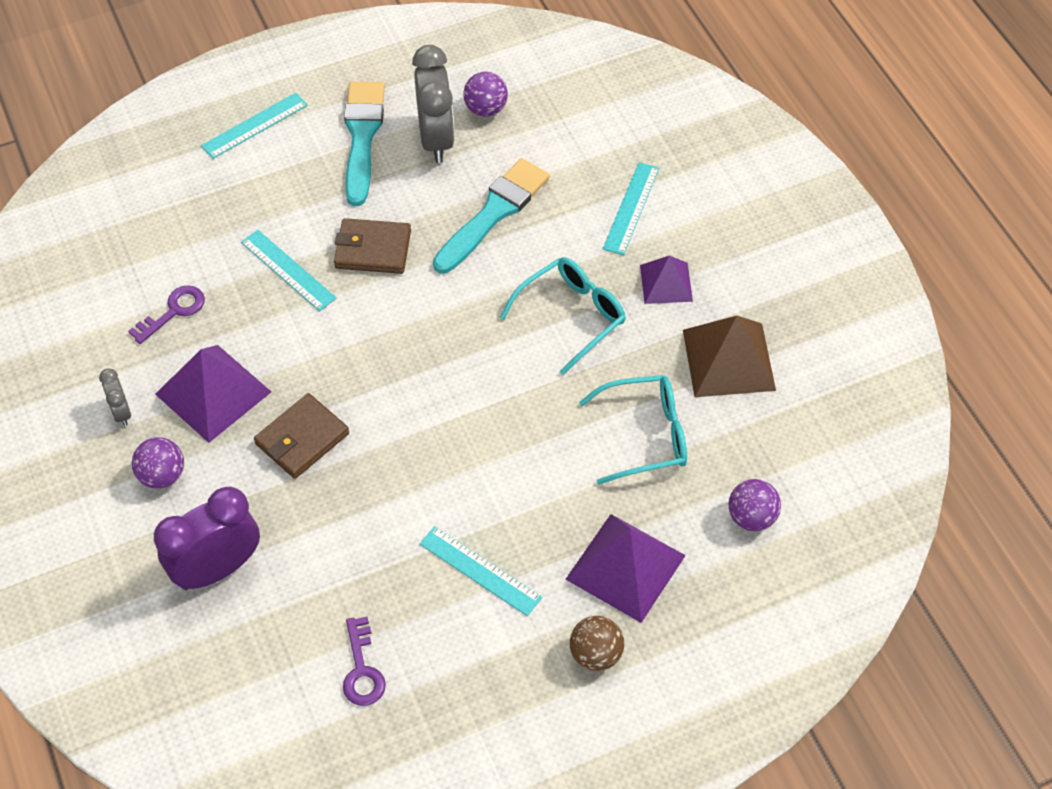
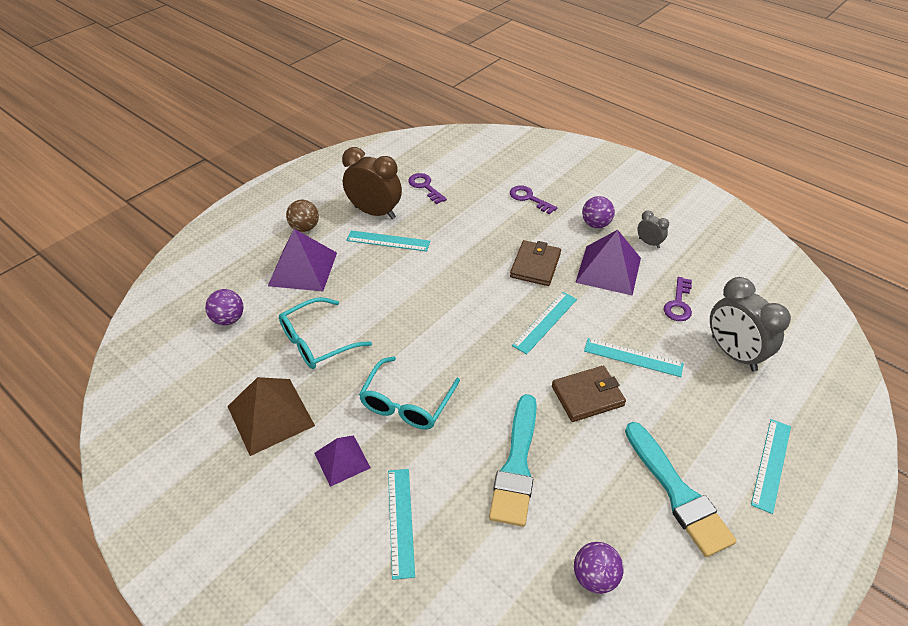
camera: 155 degrees right, 10 degrees down
purple clock [154,487,260,590] -> purple key [510,185,557,214]
grey clock [412,45,455,163] -> grey clock moved to [710,277,791,371]
none -> brown clock [342,147,402,219]
none -> turquoise ruler [512,292,577,354]

